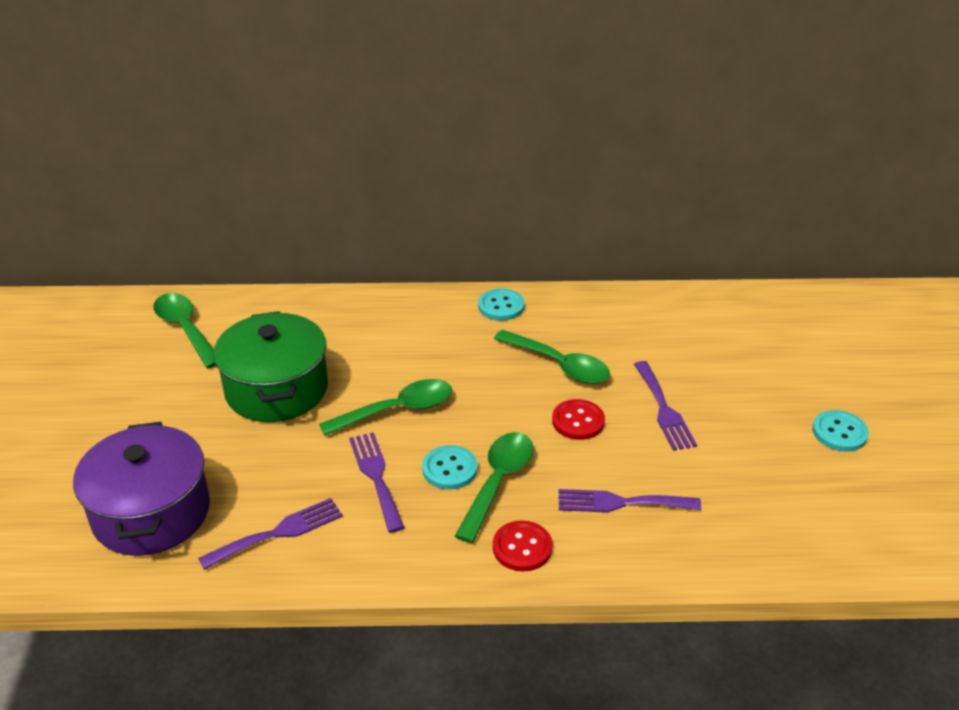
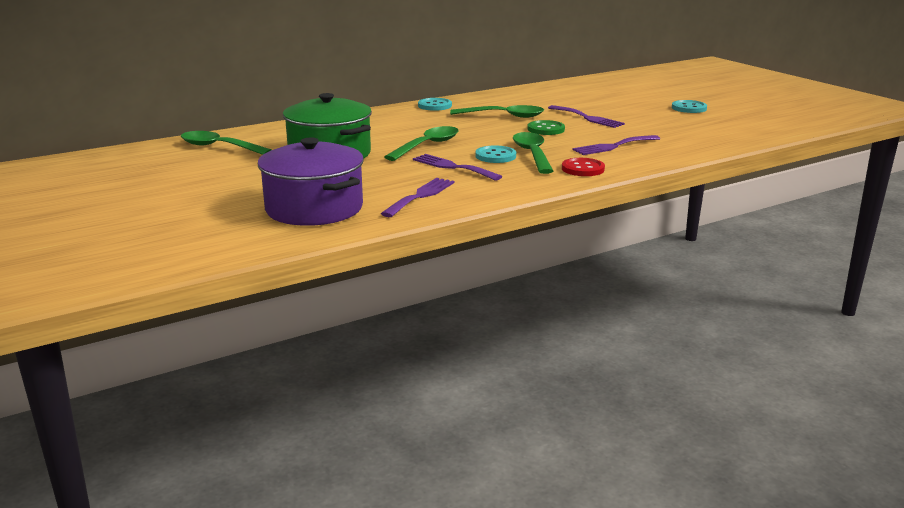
camera: 30 degrees left, 15 degrees down
red button [552,399,605,440] -> green button [527,120,565,135]

